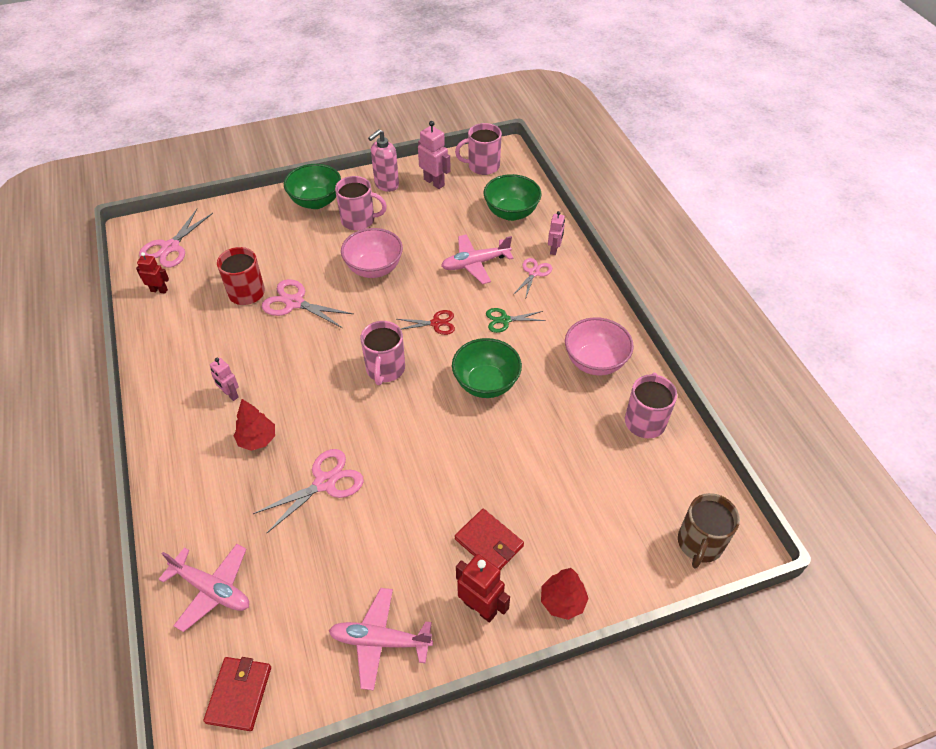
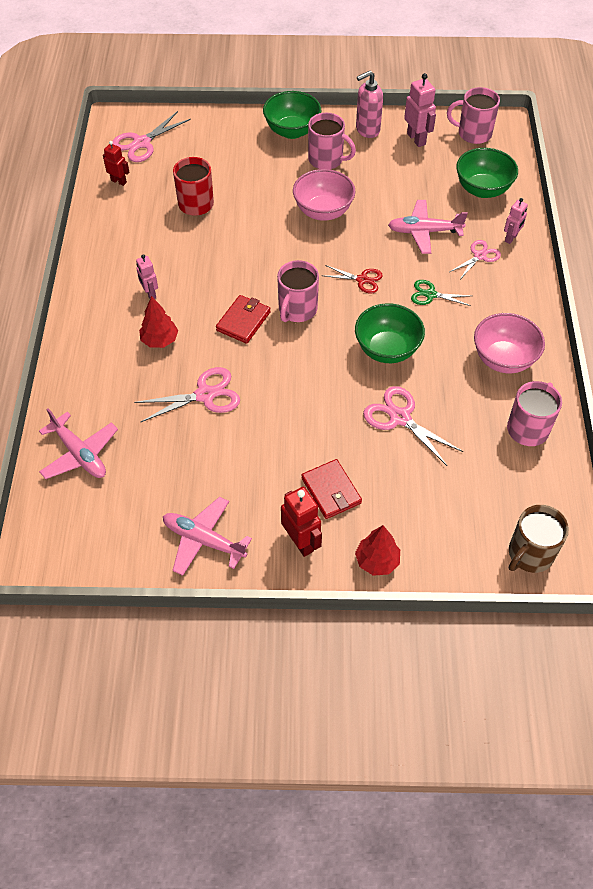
camera: 20 degrees right, 5 degrees up
red wallet [203,657,271,731] -> red wallet moved to [216,295,271,344]
pink scissors [262,279,353,328] -> pink scissors moved to [363,386,463,466]

